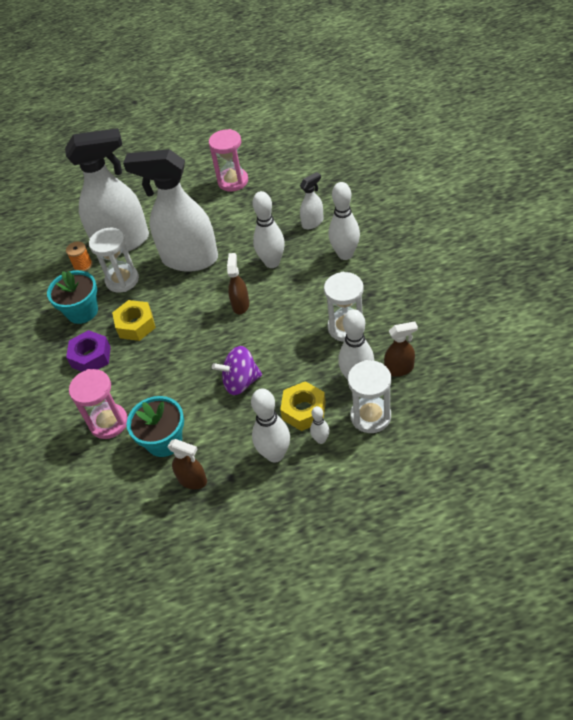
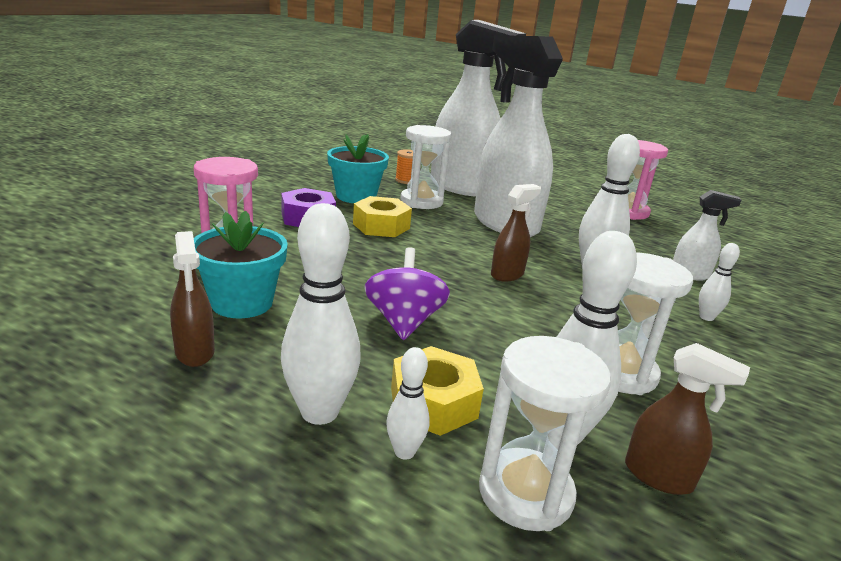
camera: 35 degrees right, 25 degrees down
purple spinning top [212,346,262,395] -> purple spinning top turned 60 degrees clockwise [364,247,450,340]
white bowling pin [329,182,360,260] -> white bowling pin [699,243,740,321], size x0.52

